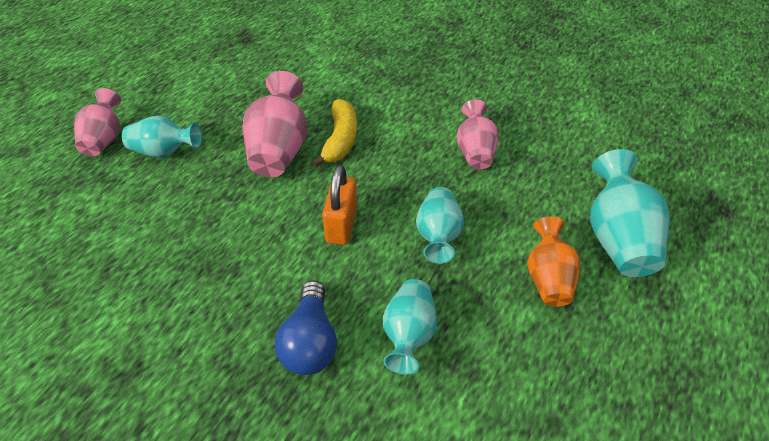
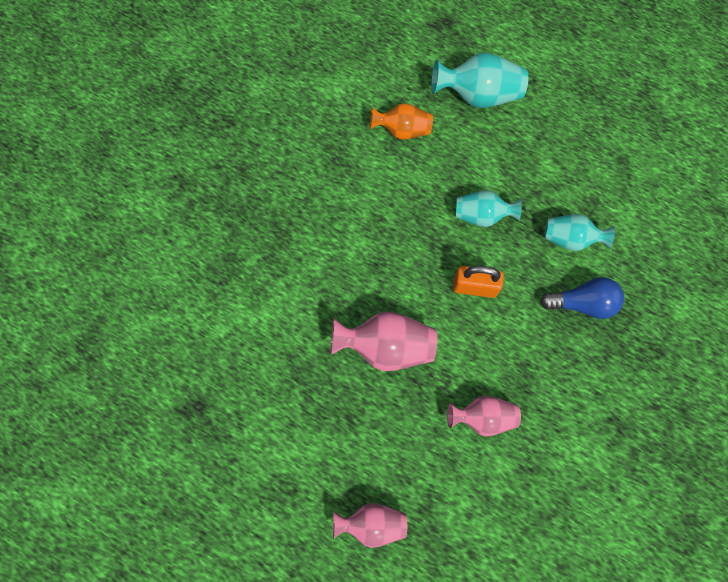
camera: 90 degrees left, 25 degrees up
turquoise vase [122,116,202,158] -> none
yellow banana [312,99,357,168] -> none
pink vase [456,99,499,170] -> pink vase moved to [447,395,521,436]
orange vase [528,216,580,307] -> orange vase moved to [370,103,433,139]

